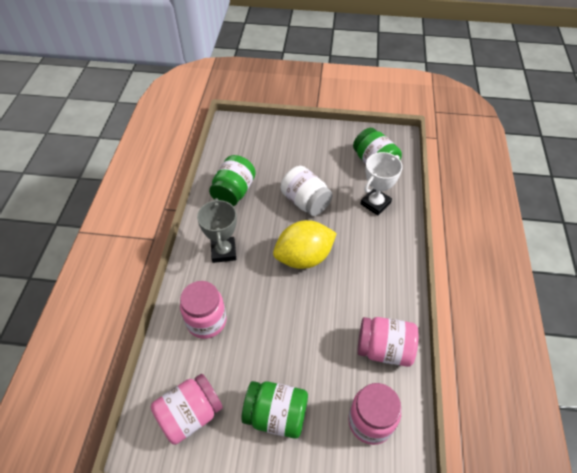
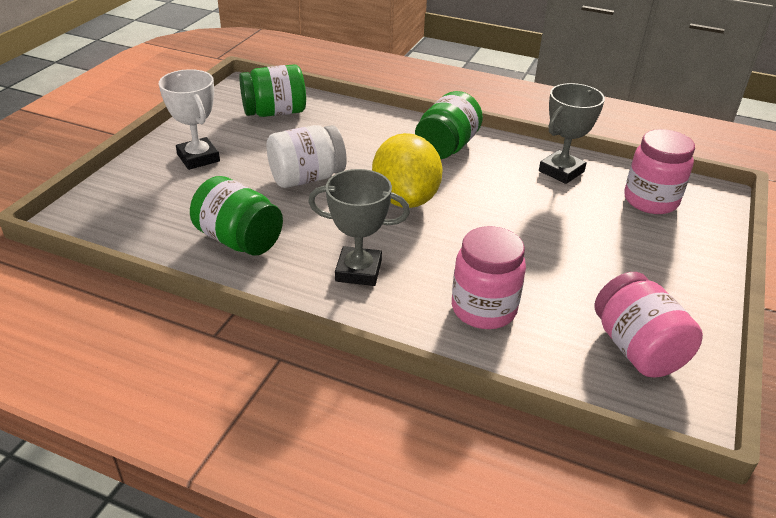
camera: 75 degrees left, 15 degrees down
green jar [242,381,308,439] -> green jar moved to [415,91,483,159]
pink jar [357,317,419,367] -> grey trophy [539,83,605,184]
white trophy [360,152,403,215] -> white trophy moved to [159,69,220,170]

